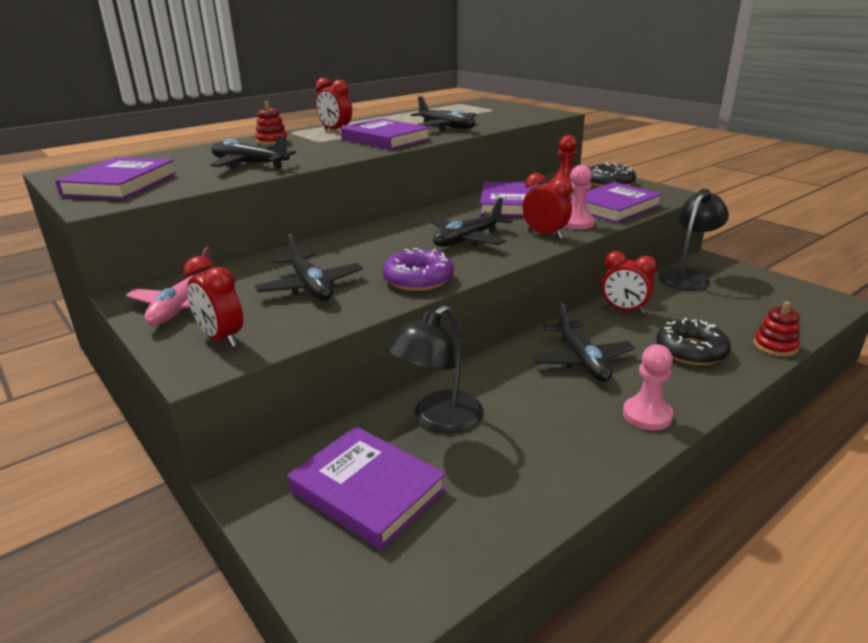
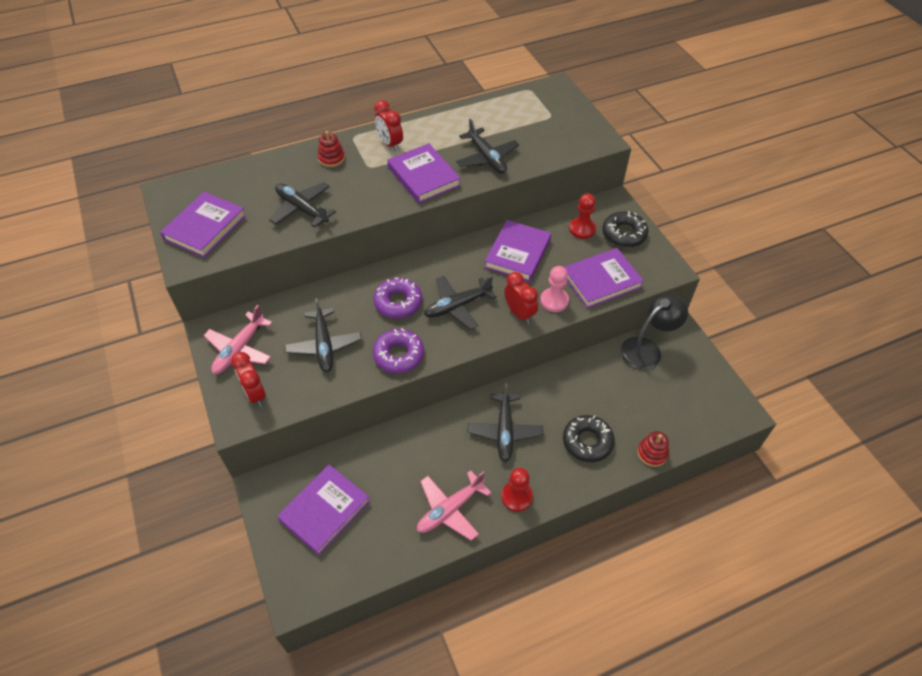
camera: 15 degrees right, 25 degrees up
purple book [287,426,446,550] -> purple book turned 75 degrees clockwise [277,465,370,555]
black lamp [386,305,483,433] -> none
red clock [601,251,657,314] -> none
pink pawn [623,344,673,430] -> red pawn [501,468,533,512]
none -> purple donut [373,278,422,318]
none -> pink plane [417,470,491,540]

